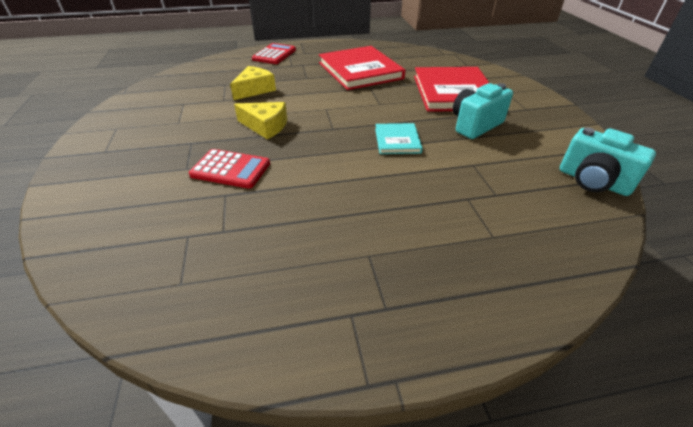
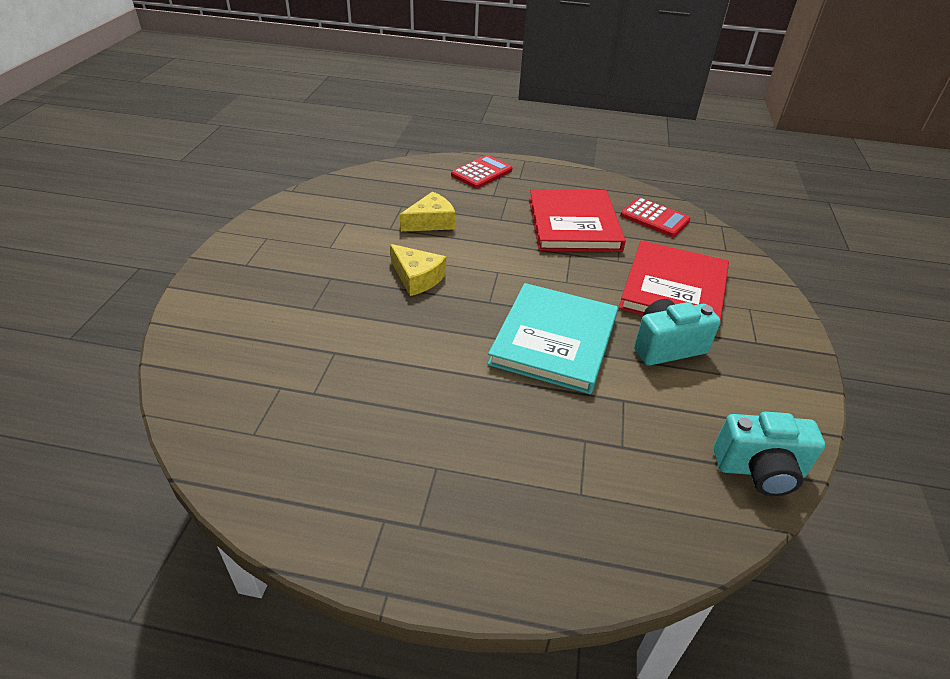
camera: 20 degrees right, 0 degrees up
red calculator [189,149,270,189] -> red calculator moved to [620,197,691,237]
turquoise book [375,123,423,154] -> turquoise book [487,283,618,394], size x2.02
turquoise camera [560,127,656,196] -> turquoise camera turned 60 degrees counterclockwise [714,412,825,496]

